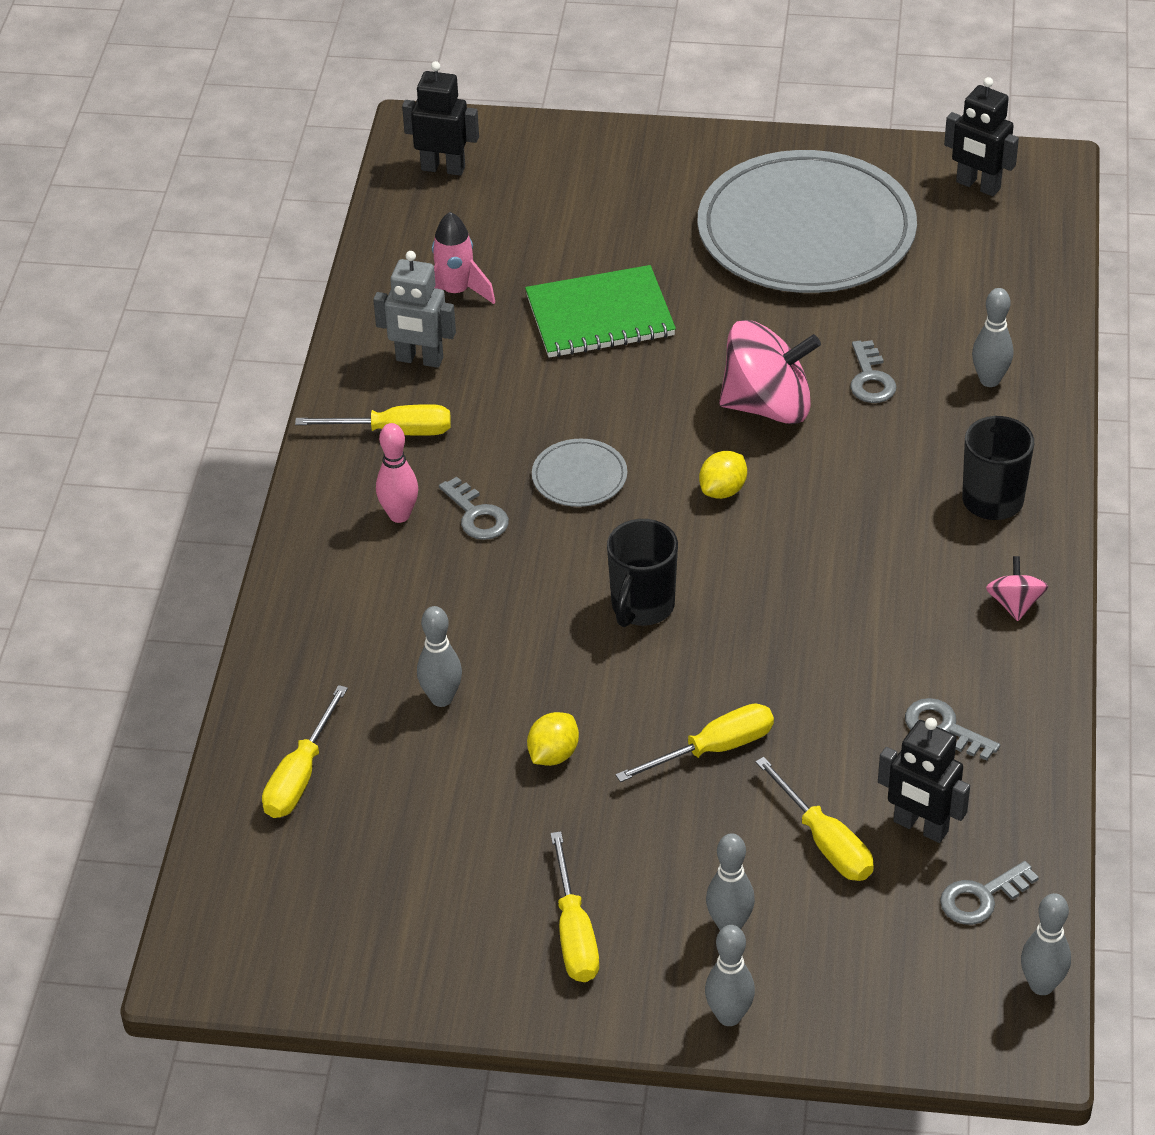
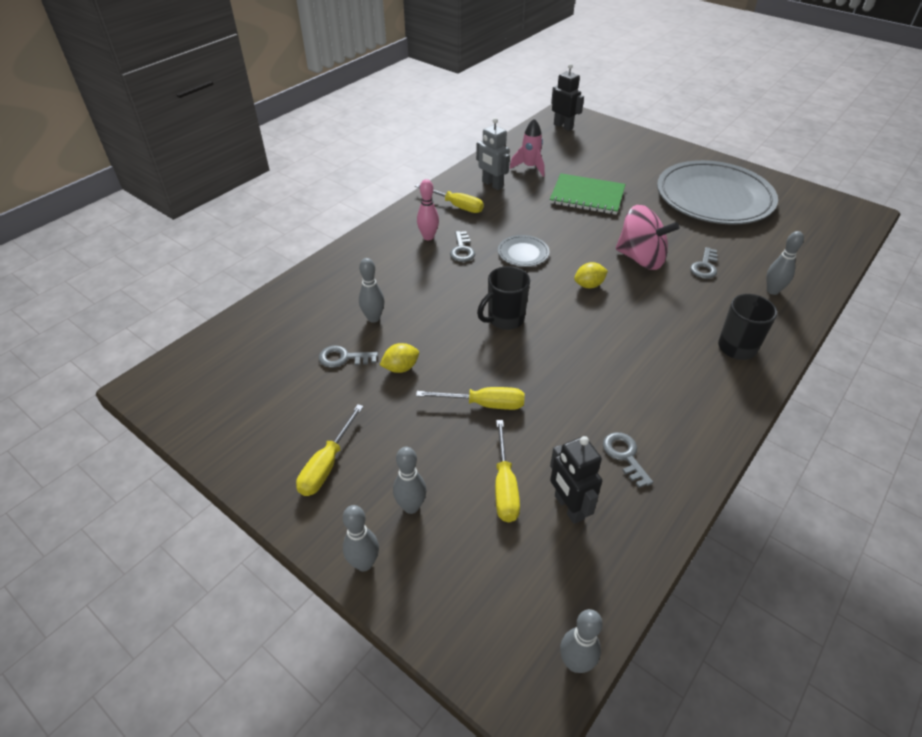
camera: 30 degrees right, 0 degrees up
yellow screwdriver [262,685,348,818] -> none
grey key [940,861,1039,925] -> grey key moved to [319,345,378,368]
black robot [944,77,1019,196] -> none
pink spinning top [986,556,1048,621] -> none

